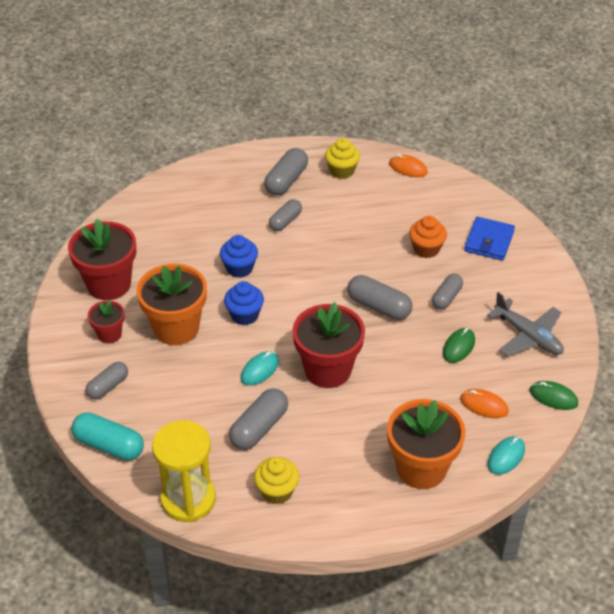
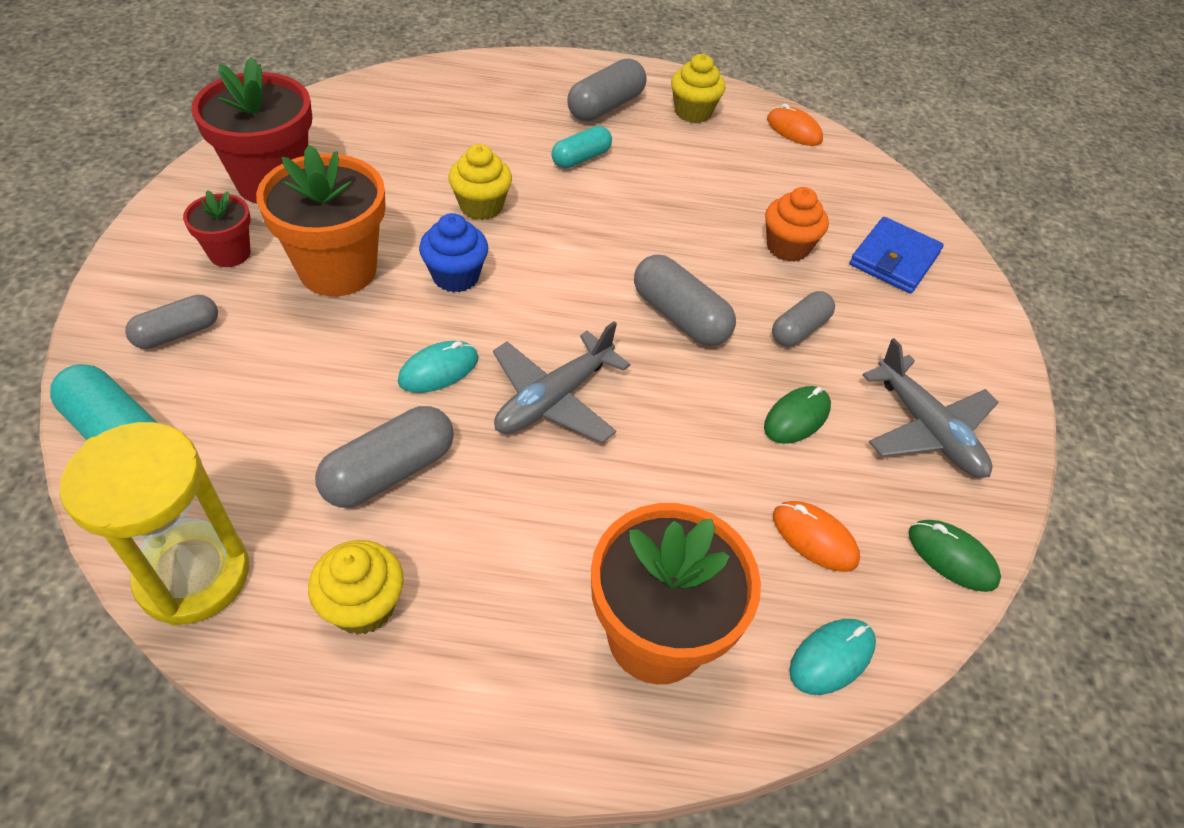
camera: 10 degrees right, 5 degrees up
blue cupcake [220,235,258,278] -> yellow cupcake [448,144,512,220]
grey capsule [269,199,302,231] -> turquoise capsule [551,126,612,169]
red flower pot [293,302,365,388] -> grey plane [493,321,630,443]

